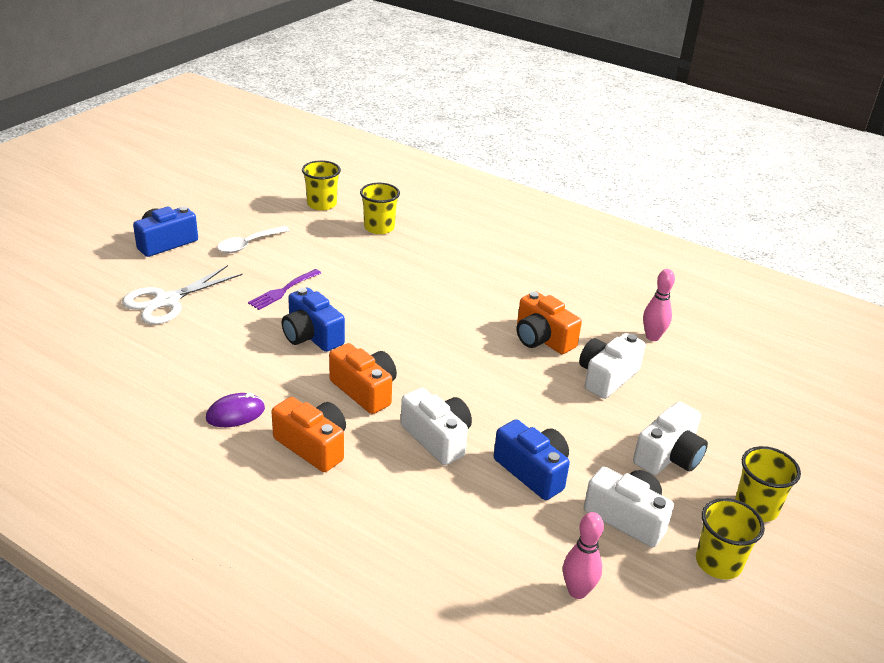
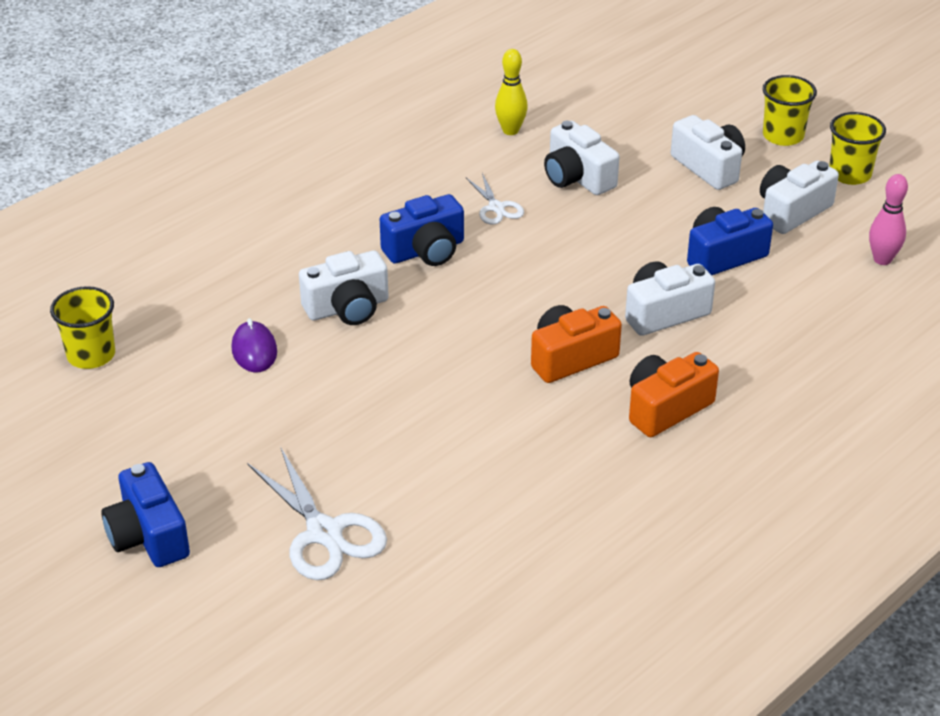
camera: 75 degrees left, 5 degrees up
purple mouse [206,393,265,427] -> purple mouse moved to [232,318,277,372]
white spoon [217,226,290,253] -> none
purple fork [248,269,321,310] -> none
blue camera [282,287,345,352] -> blue camera moved to [380,194,464,266]
yellow cup [360,183,400,234] -> none
orange camera [517,291,582,354] -> white scissors [466,173,524,225]
pink bowling pin [643,269,675,341] -> yellow bowling pin [495,49,528,135]
none -> white camera [299,251,389,325]

